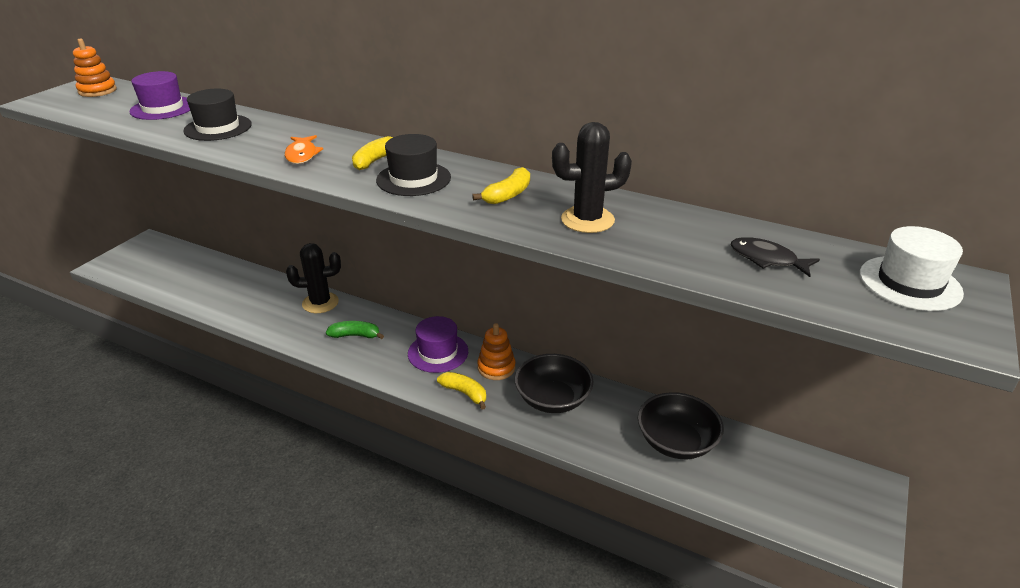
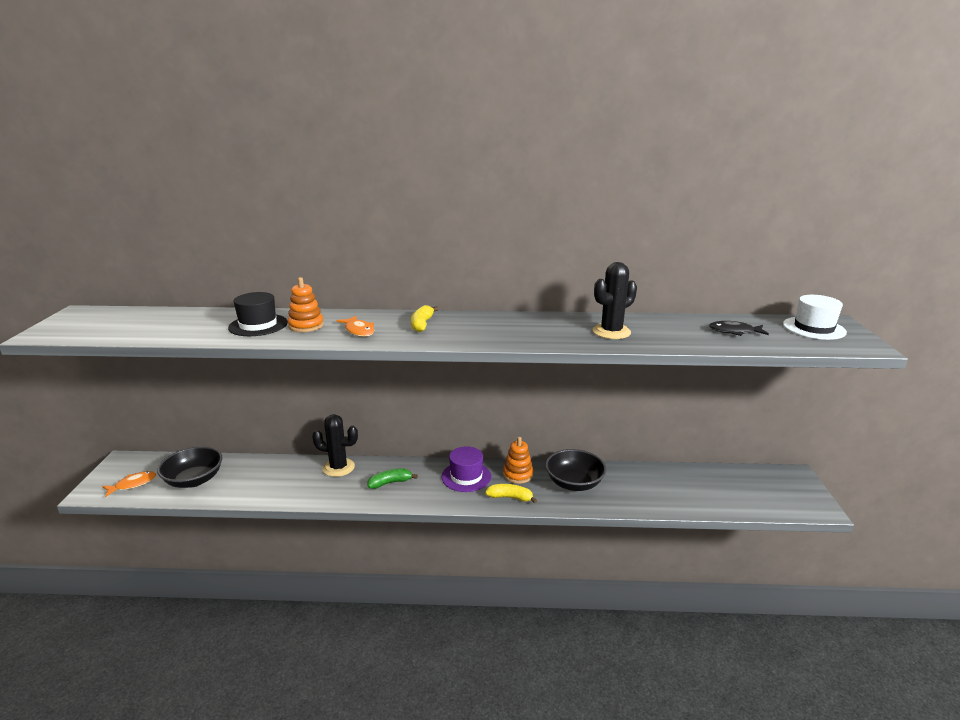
camera: 25 degrees left, 10 degrees down
orange stacking toy [73,38,117,97] -> orange stacking toy moved to [287,277,324,332]
purple hat [129,71,190,120] -> none
black cactus [286,243,341,313] -> black cactus turned 45 degrees clockwise [312,414,358,477]
black hat [376,134,451,196] -> none
yellow banana [472,167,530,204] -> none
black bowl [638,392,724,459] -> black bowl moved to [157,446,222,488]
none -> orange fish [102,471,156,497]

